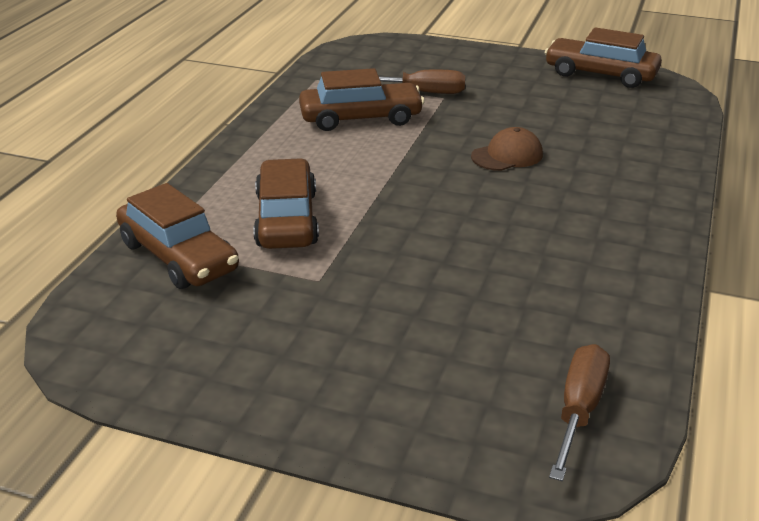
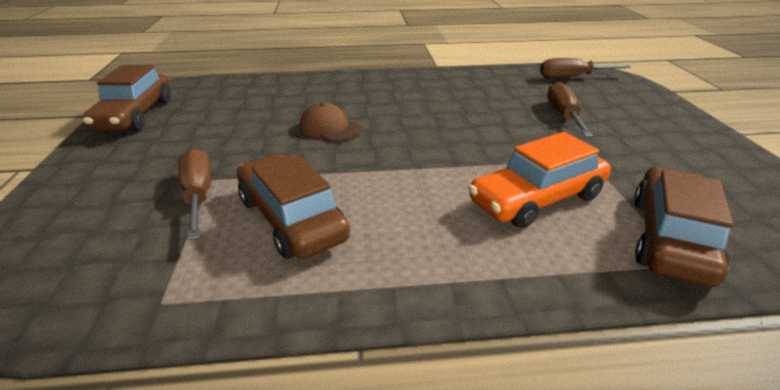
camera: 115 degrees left, 0 degrees up
brown car [253,158,319,249] -> orange car [468,132,611,228]
none -> brown screwdriver [547,82,593,136]

